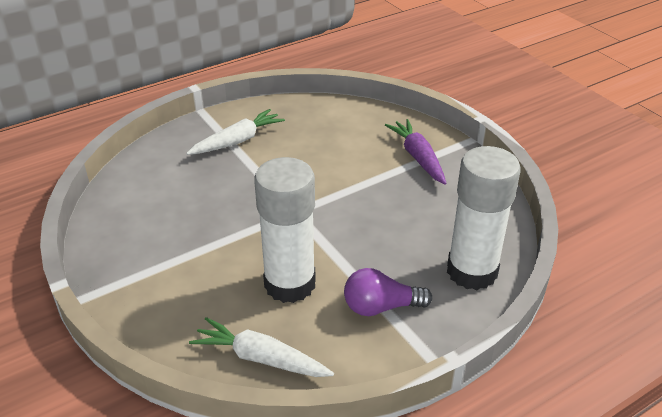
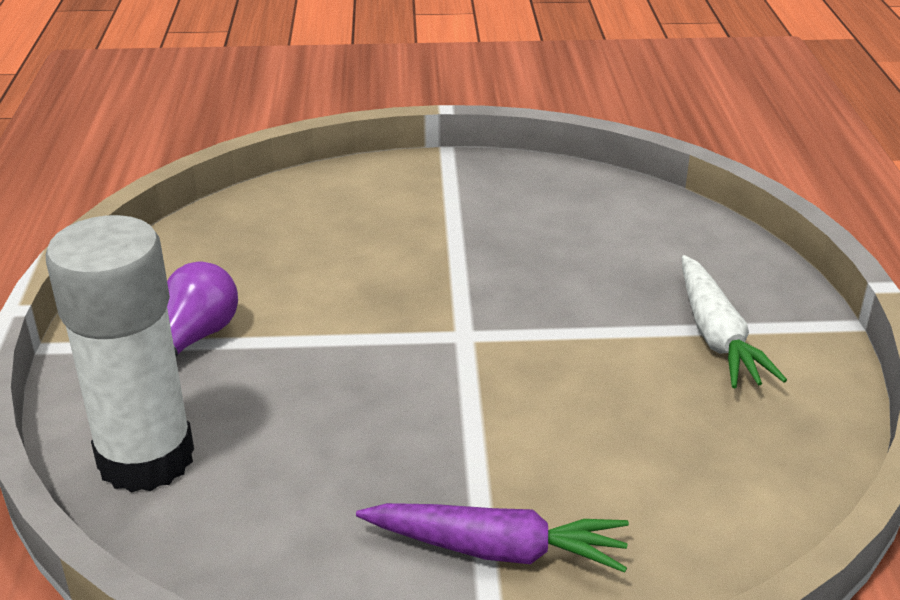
camera: 120 degrees right, 5 degrees down
white carrot [189,317,334,377] -> none
white glue stick [254,157,316,303] -> none

